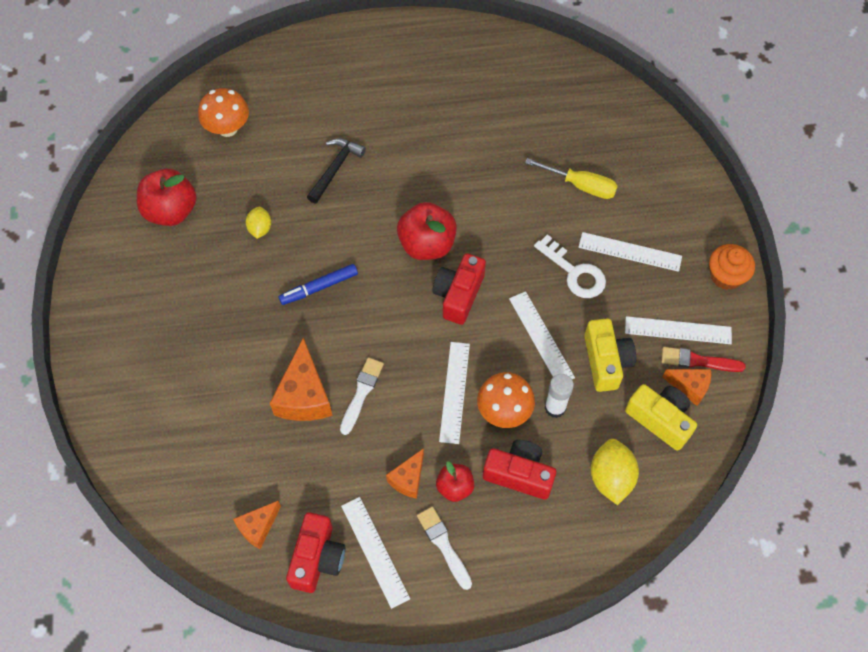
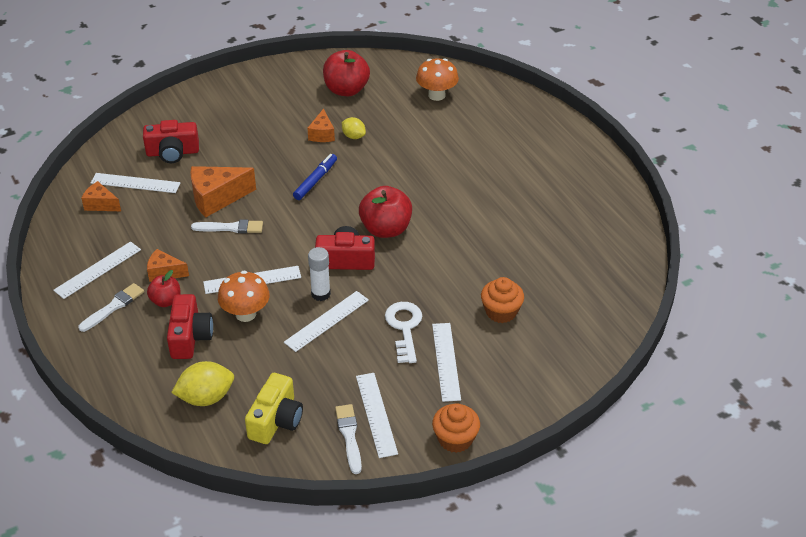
camera: 70 degrees right, 20 degrees down
yellow lemon [246,207,271,239] -> yellow lemon turned 60 degrees clockwise [342,117,366,139]
blue marker [279,264,358,305] -> blue marker turned 75 degrees clockwise [293,154,337,200]
red camera [286,512,345,593] -> red camera moved to [143,120,199,163]
black hammer [307,138,366,204] -> none
yellow screwdriver [525,158,618,199] -> orange cupcake [481,277,524,323]
white key [534,234,606,298] -> white key turned 150 degrees clockwise [385,302,422,363]
white glue stick [544,374,574,418] -> white glue stick moved to [308,247,331,301]
yellow camera [584,318,636,392] -> none
red brush [661,347,746,372] -> white brush [335,404,362,474]
orange cheese [663,369,711,406] -> orange cheese moved to [307,108,335,142]
none -> white ruler [91,173,180,193]

